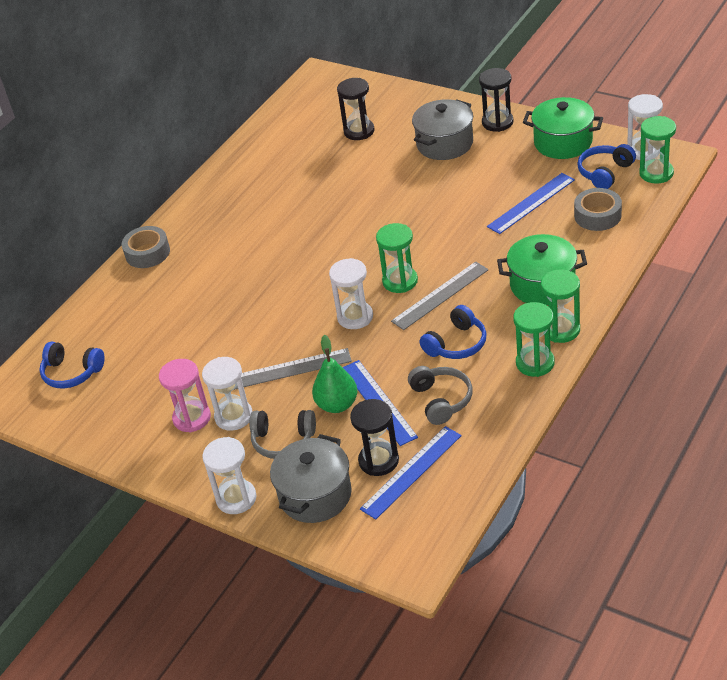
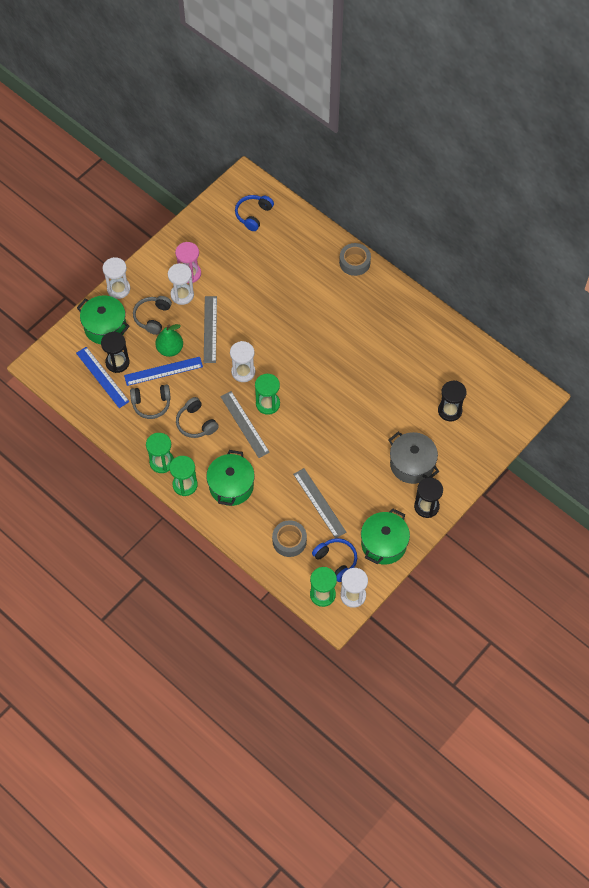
camera: 95 degrees right, 20 degrees up
grey pot [270,434,352,523] -> green pot [77,295,130,344]
blue headphones [419,305,486,359] -> grey headphones [176,397,219,438]
blue ruler [487,173,575,234] -> grey ruler [293,468,346,538]

